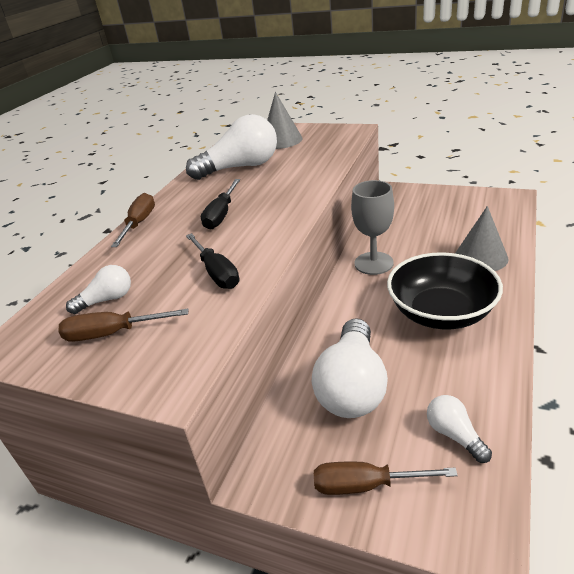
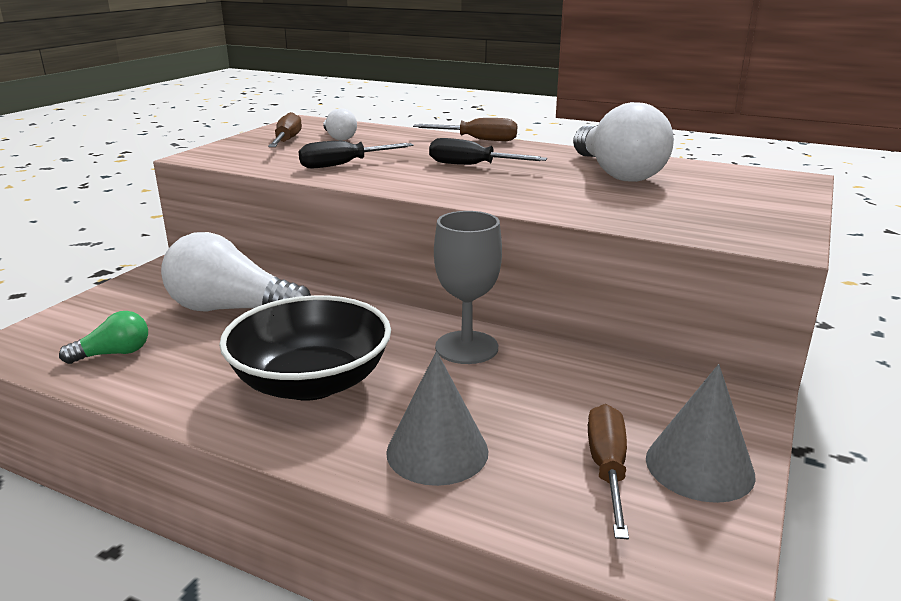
camera: 90 degrees right, 10 degrees down
grey cone [267,92,303,149] -> grey cone moved to [646,364,756,503]
brown screwdriver [314,462,458,495] -> brown screwdriver moved to [588,404,629,539]
white light bulb [427,395,492,463] -> green light bulb [59,311,148,364]

